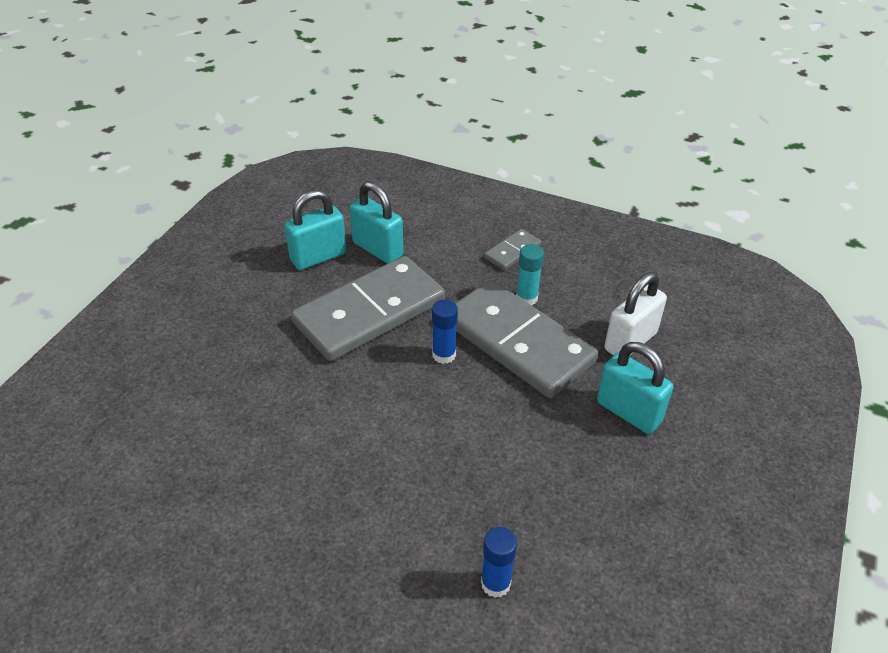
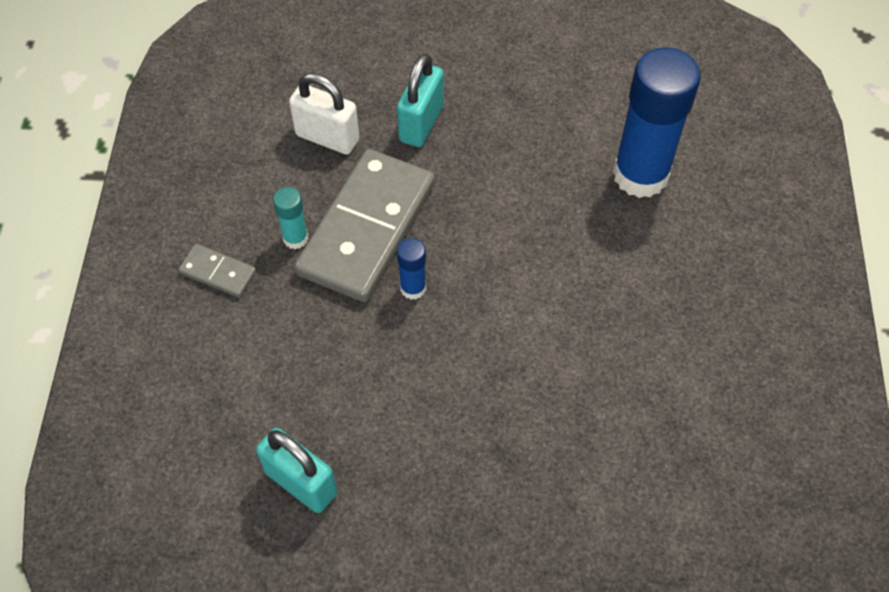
camera: 110 degrees left, 15 degrees up
grey domino [291,256,445,361] -> none
turquoise padlock [350,182,404,264] -> none
blue glue stick [481,527,517,598] -> blue glue stick [613,47,701,198], size x2.25

